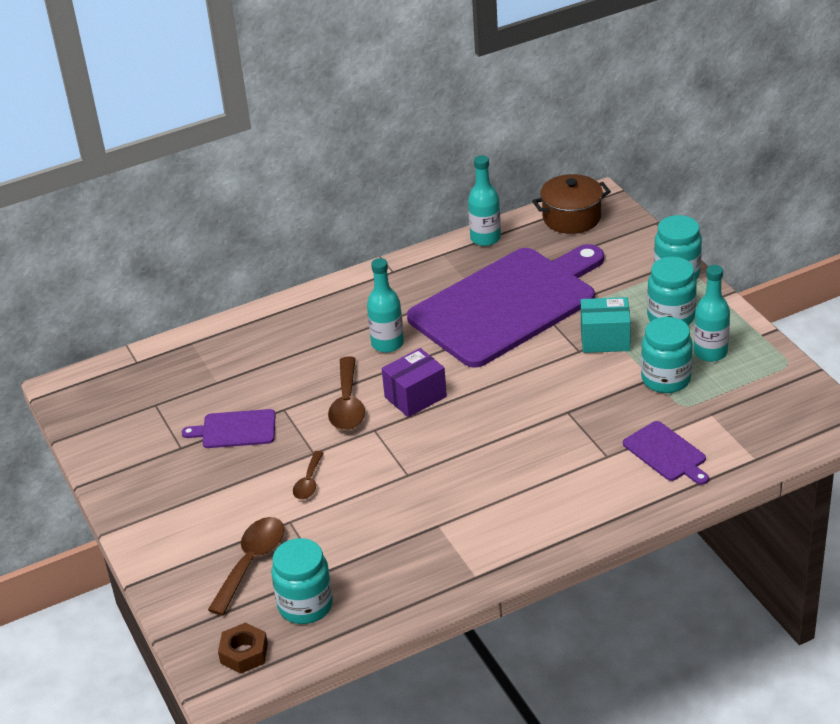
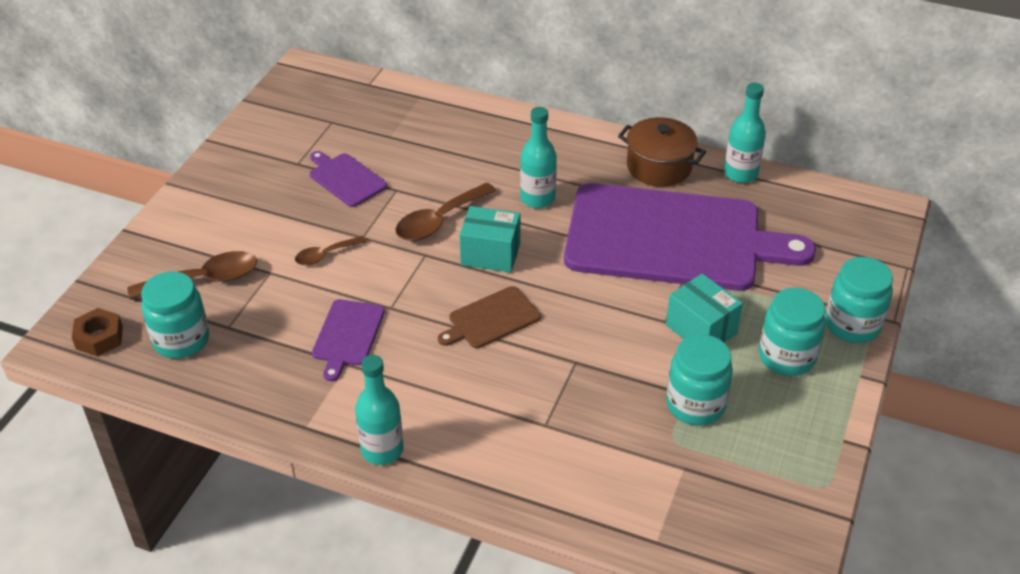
camera: 45 degrees right, 5 degrees up
purple box [382,348,447,417] -> turquoise box [460,206,521,273]
brown pot [532,174,611,234] -> brown pot moved to [618,117,706,187]
purple cutting board [623,421,709,485] -> purple cutting board moved to [312,299,385,381]
turquoise bottle [694,265,730,362] -> turquoise bottle moved to [355,355,403,465]
none -> brown cutting board [438,286,541,348]

